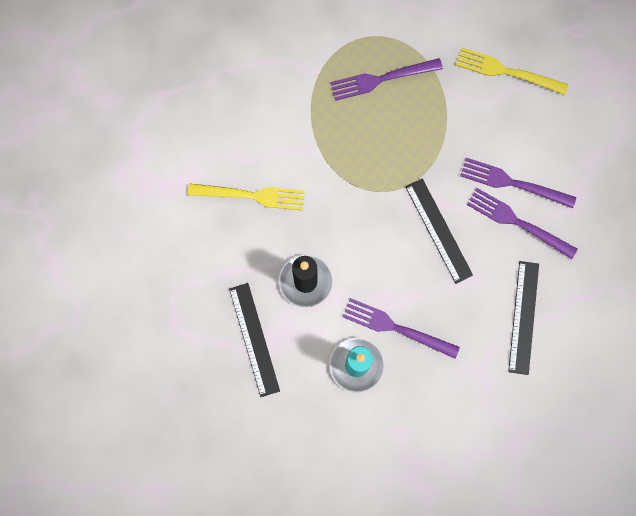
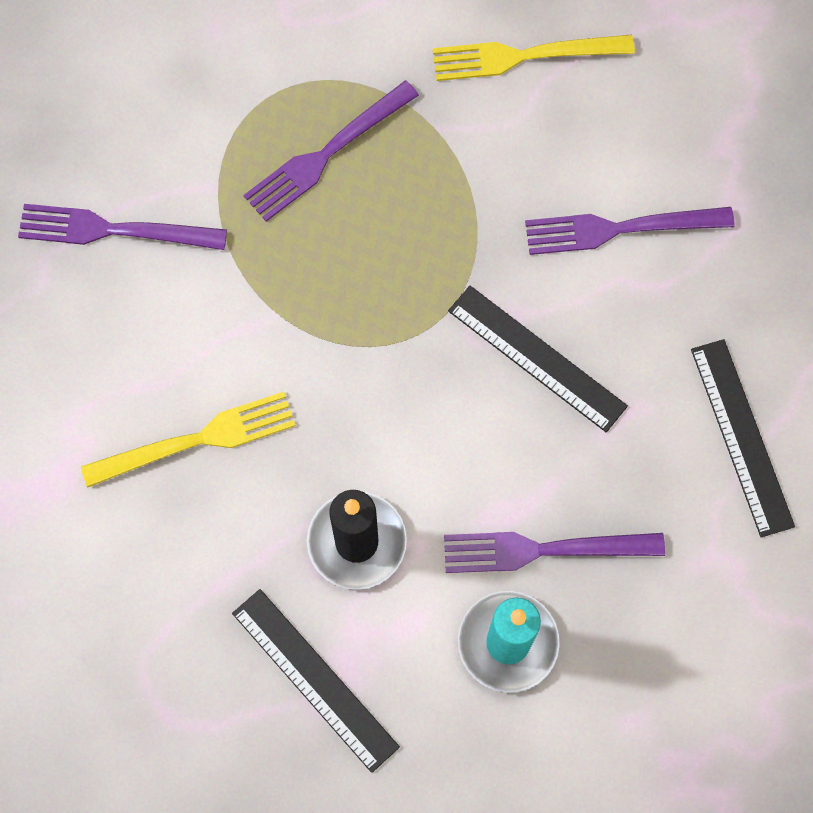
camera: 25 degrees left, 5 degrees down
purple fork [467,188,578,259] -> purple fork moved to [18,204,227,250]

